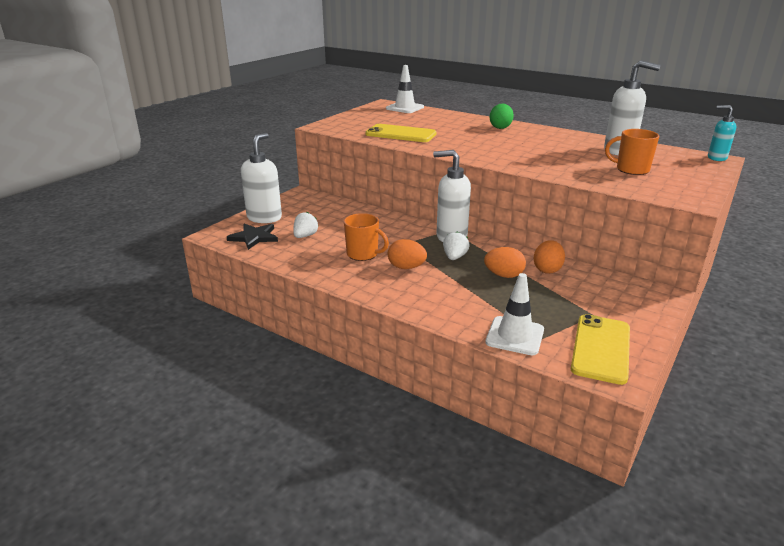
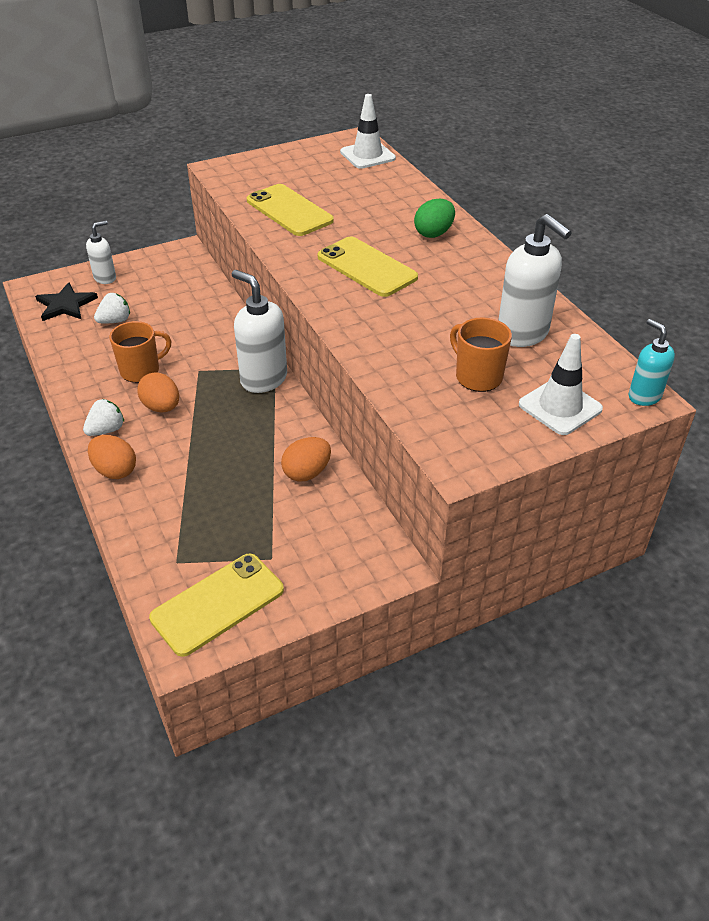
camera: 30 degrees right, 15 degrees up
white soap dispenser [241,133,282,223] -> white soap dispenser [86,221,116,284], size x0.59
orange mug [344,213,389,261] -> orange mug turned 90 degrees counterclockwise [110,321,171,383]
white strawberry [443,231,470,260] -> white strawberry moved to [83,399,124,436]
orange egg [484,247,526,278] -> orange egg moved to [88,435,136,479]
white traffic cone [485,273,544,355] -> white traffic cone moved to [519,334,603,435]
none -> yellow phone [318,237,418,297]

